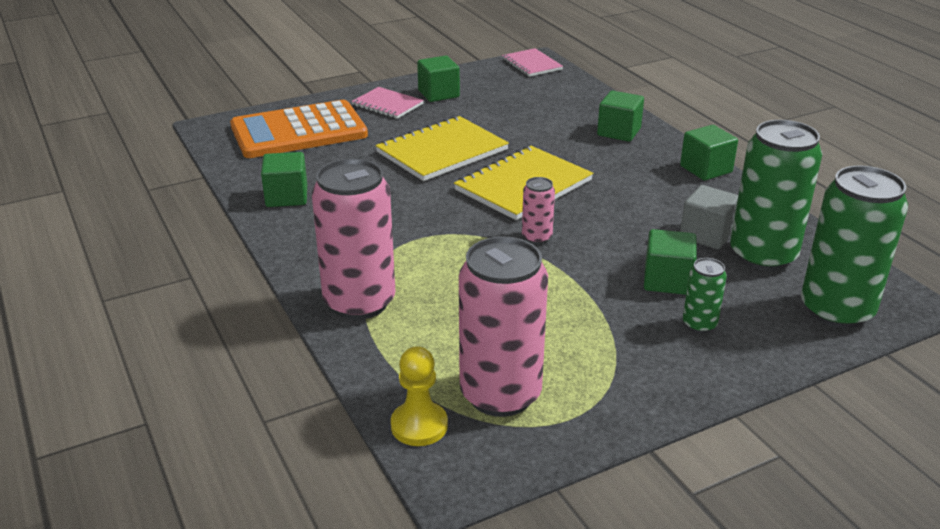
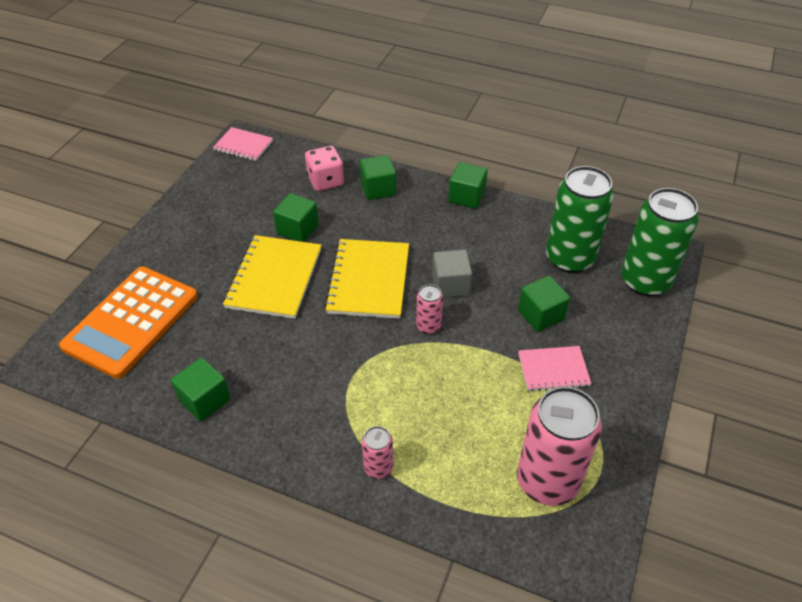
camera: 40 degrees left, 15 degrees up
pink can [312,159,395,320] -> pink can [362,426,393,479], size x0.47
pink notebook [351,87,424,119] -> pink notebook moved to [518,346,592,392]
yellow pawn [391,346,448,446] -> none
green cube [417,56,460,102] -> green cube moved to [273,193,319,242]
grey cube [680,185,738,249] -> grey cube moved to [432,250,472,298]
green can [683,258,727,333] -> none
none -> pink dice [305,146,344,191]

